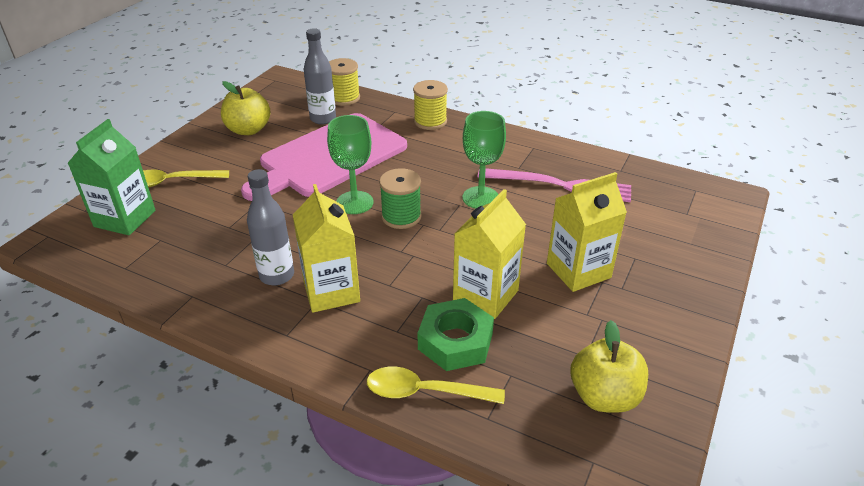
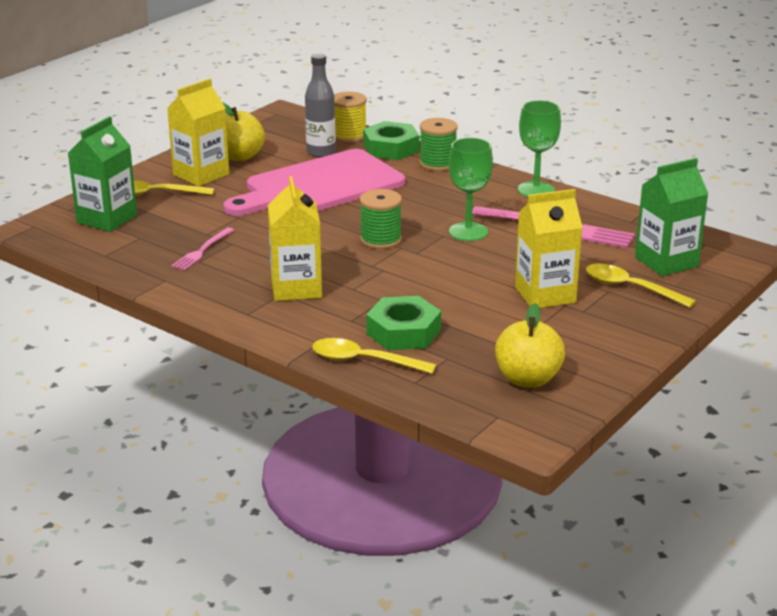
camera: 10 degrees right, 10 degrees down
grey bottle [247,169,294,285] -> none
green goblet [327,115,373,214] -> green goblet moved to [518,100,561,197]
yellow spool [413,80,448,130] -> green spool [419,118,458,171]
yellow carton [453,189,526,319] -> yellow carton moved to [167,79,229,186]
none -> pink fork [171,228,234,270]
none -> green nut [363,121,419,160]
none -> yellow spoon [586,263,696,308]
none -> green carton [635,158,708,276]

